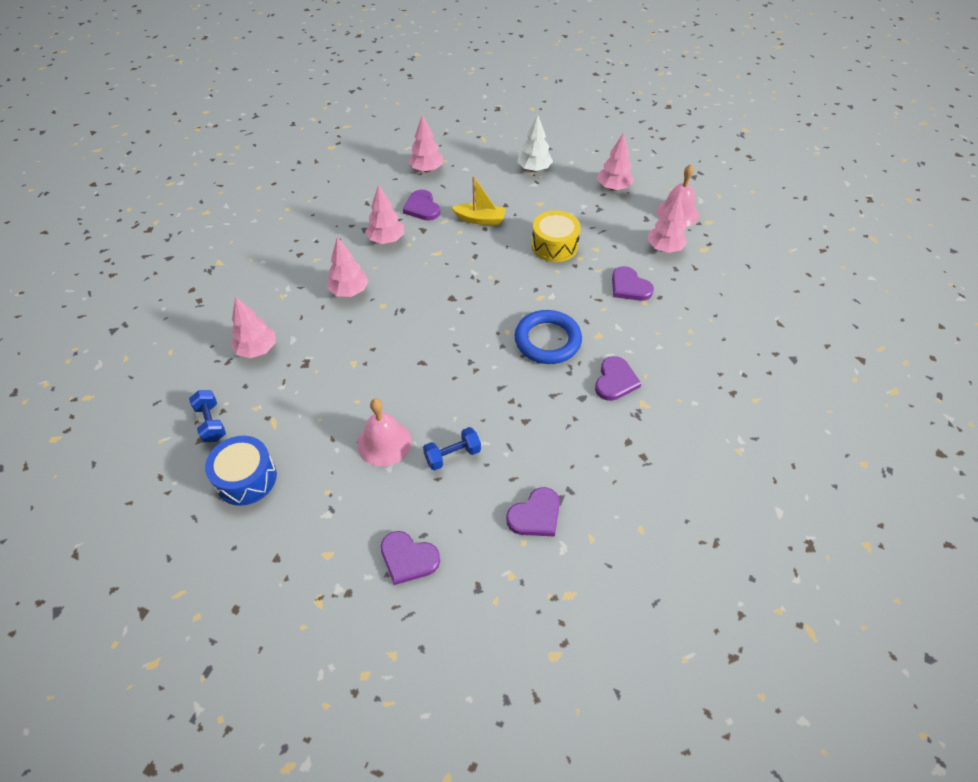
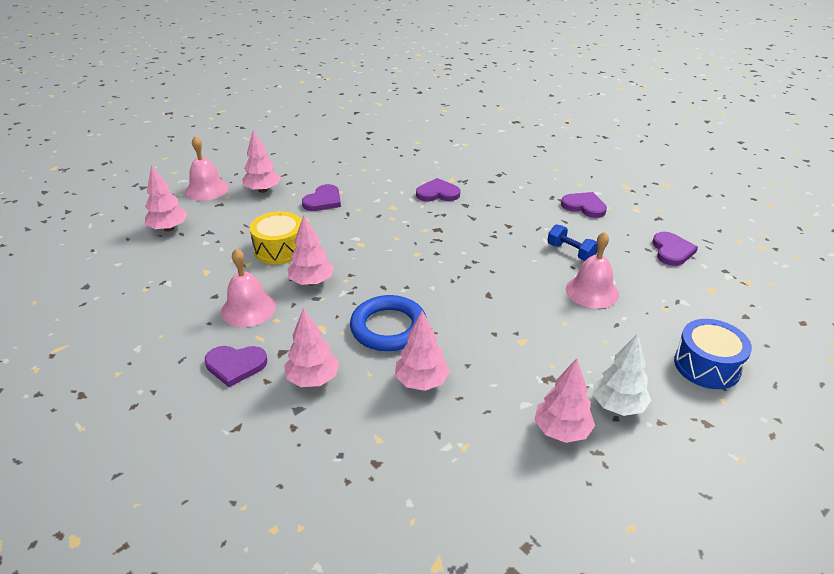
camera: 110 degrees left, 15 degrees down
blue dumbbell [189,390,226,442] -> none
purple heart [403,190,440,221] -> purple heart turned 45 degrees clockwise [205,346,267,387]
pink tree [408,115,443,172] -> pink tree moved to [288,215,334,286]
yellow boat [452,176,506,225] -> pink bell [221,248,276,327]
blue ring [514,310,582,364] -> blue ring moved to [350,295,427,351]
white tree [517,114,553,172] -> white tree moved to [592,333,651,416]

